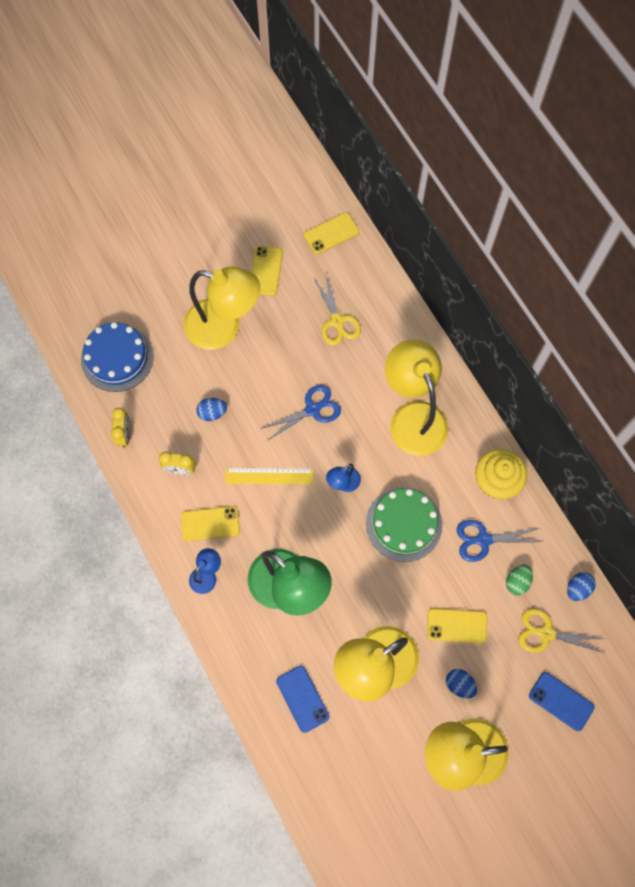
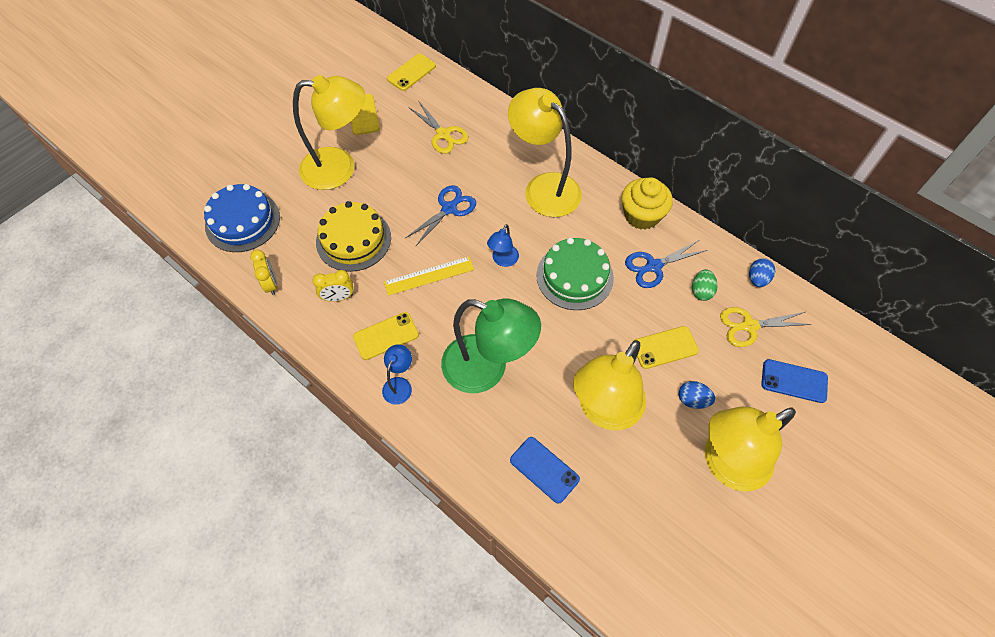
camera: 20 degrees left, 10 degrees down
blue egg [196,398,227,421] -> yellow cake [316,201,391,272]

